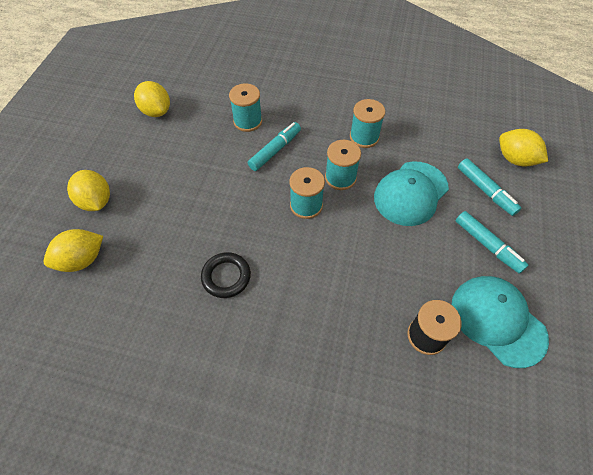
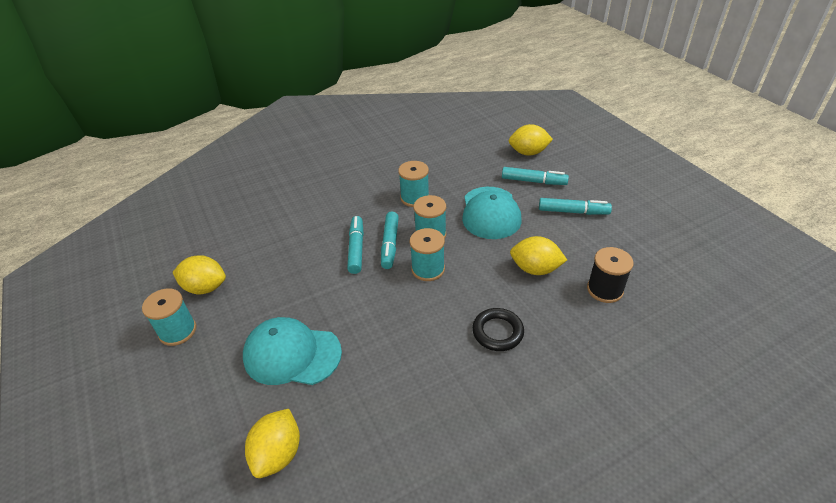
camera: 40 degrees left, 15 degrees down
yellow lemon [67,170,110,211] -> yellow lemon moved to [510,236,567,275]
black ring [201,252,251,298] -> black ring moved to [472,308,524,351]
turquoise spool [229,84,262,132] -> turquoise spool moved to [142,288,196,346]
turquoise cap [452,276,549,368] -> turquoise cap moved to [243,317,342,385]
none -> turquoise marker [381,212,399,269]

